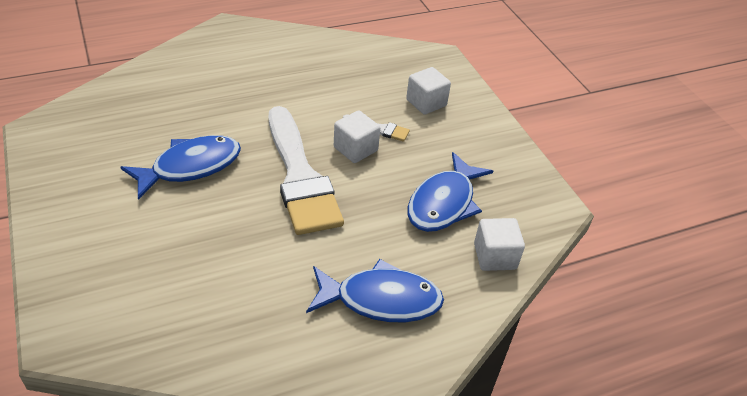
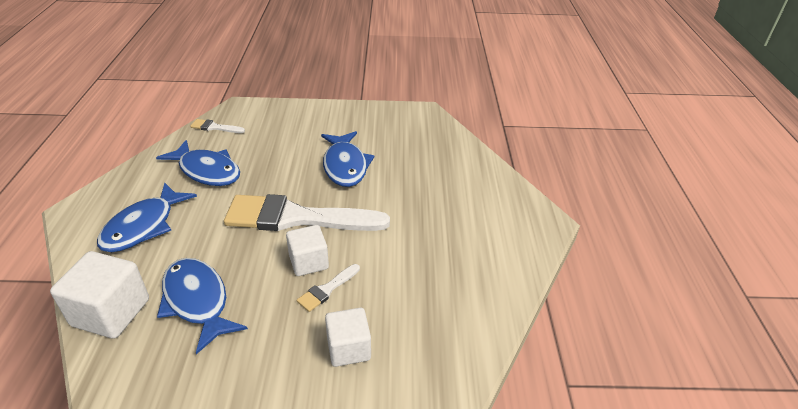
camera: 115 degrees right, 5 degrees down
white cube [474,218,525,271] -> white cube [50,251,149,339], size x1.50
none -> blue fish [156,140,240,186]
none -> white brush [190,119,245,133]

